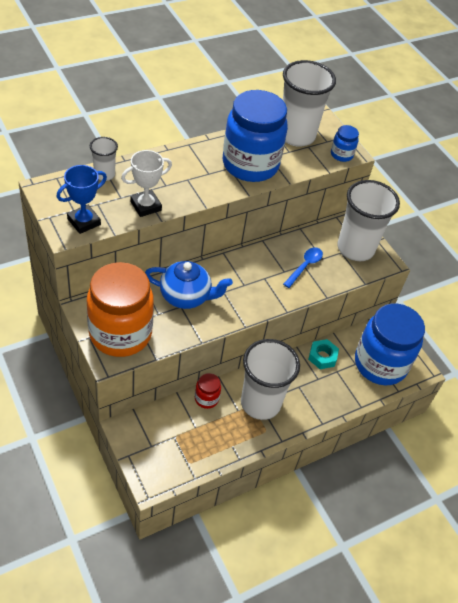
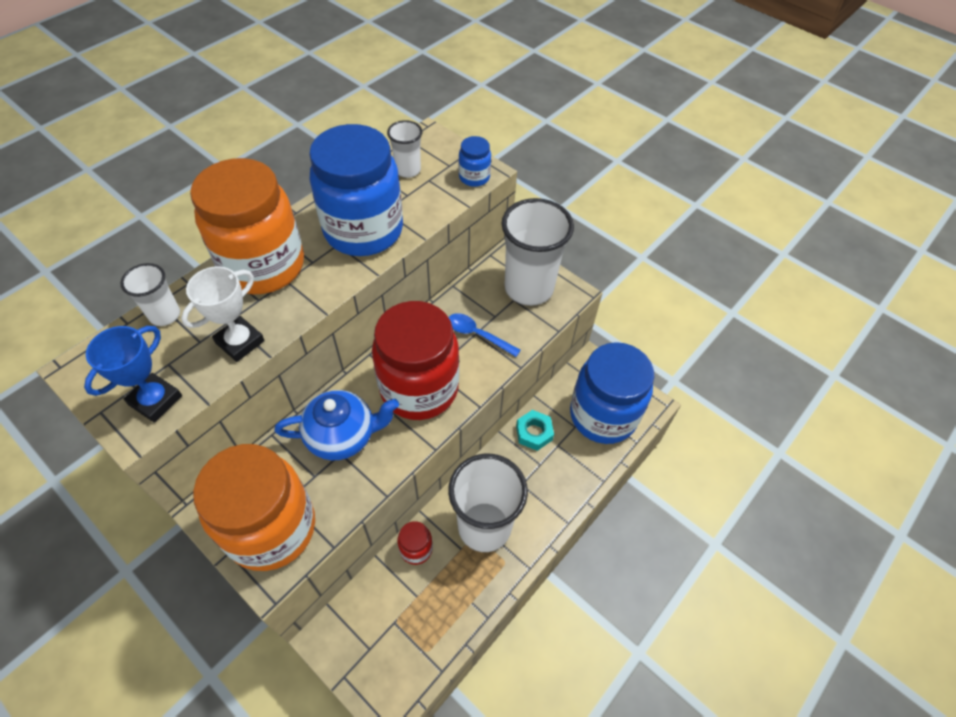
camera: 15 degrees left, 5 degrees up
white cup [283,60,336,147] -> white cup [387,120,422,178], size x0.49
blue spoon [283,247,323,288] -> blue spoon turned 75 degrees counterclockwise [448,313,521,357]
none -> orange jar [190,158,304,294]
none -> red jar [372,301,459,420]

